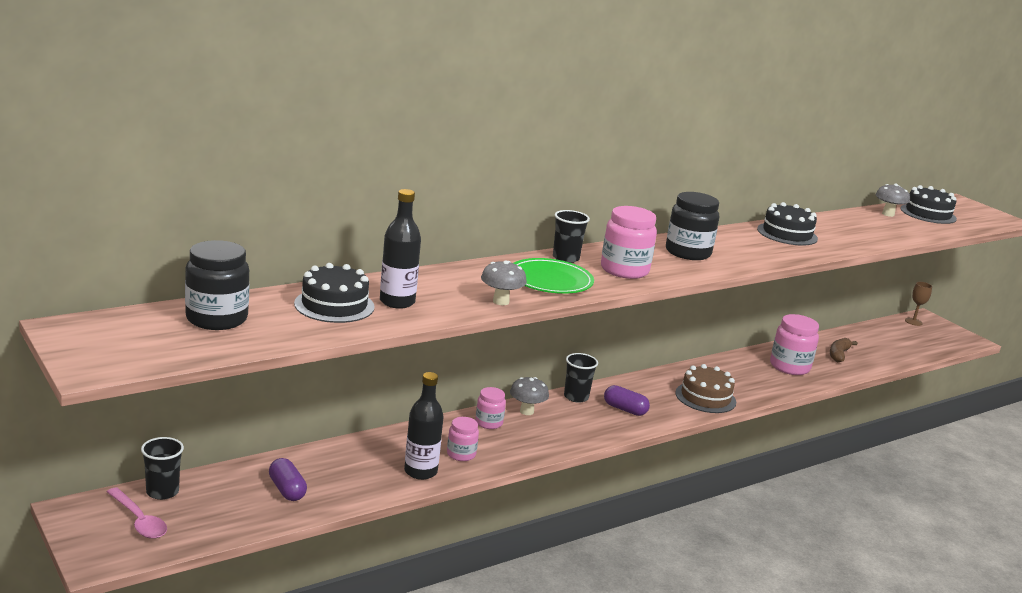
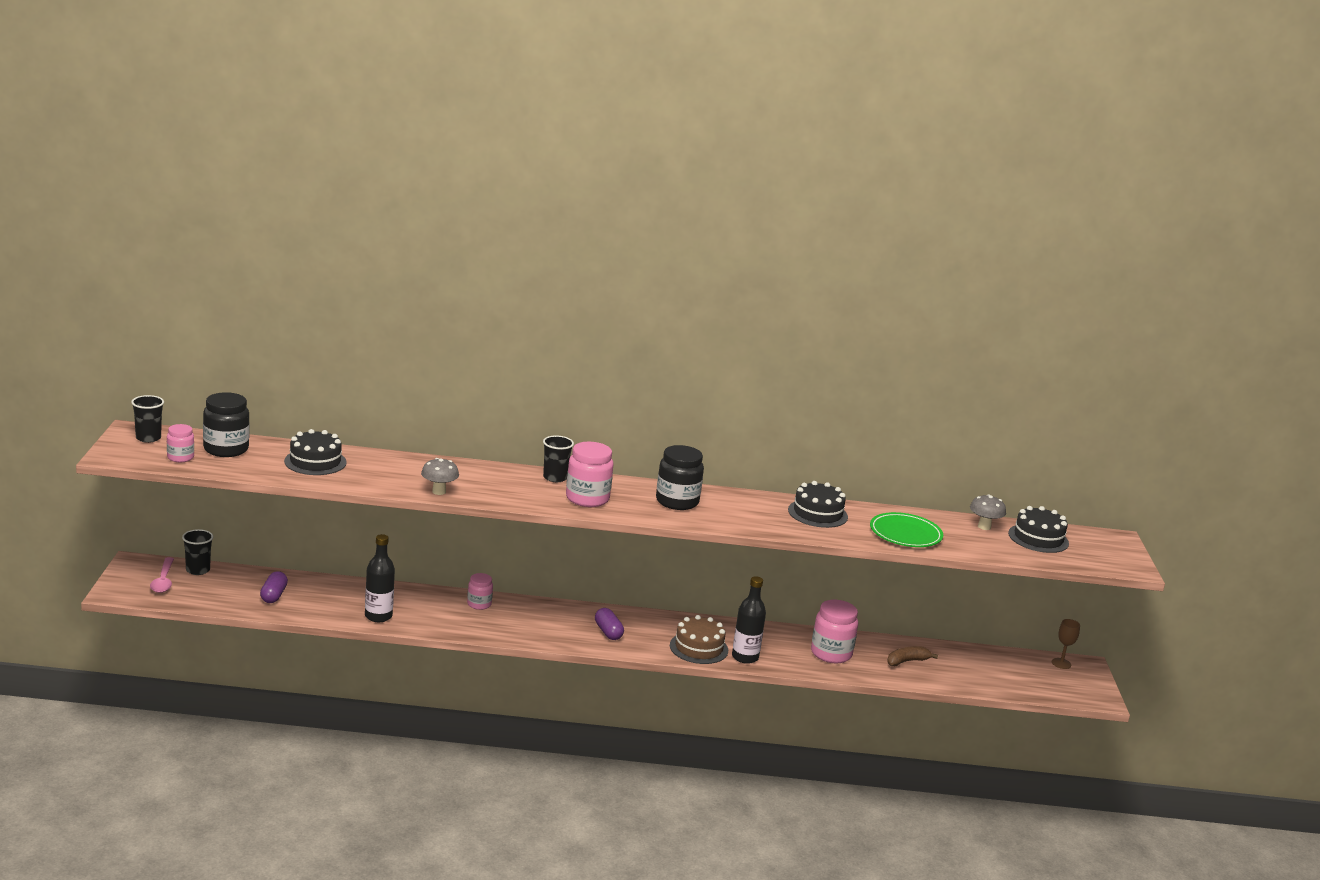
camera: 35 degrees right, 0 degrees up
black bottle [380,189,421,309] -> black bottle moved to [732,576,766,664]
pink jar [447,417,479,461] -> pink jar moved to [167,424,194,462]
grey mushroom [510,377,549,415] -> none
green plate [514,258,594,294] -> green plate moved to [870,512,943,547]
black cup [564,353,598,403] -> black cup moved to [131,395,164,443]

